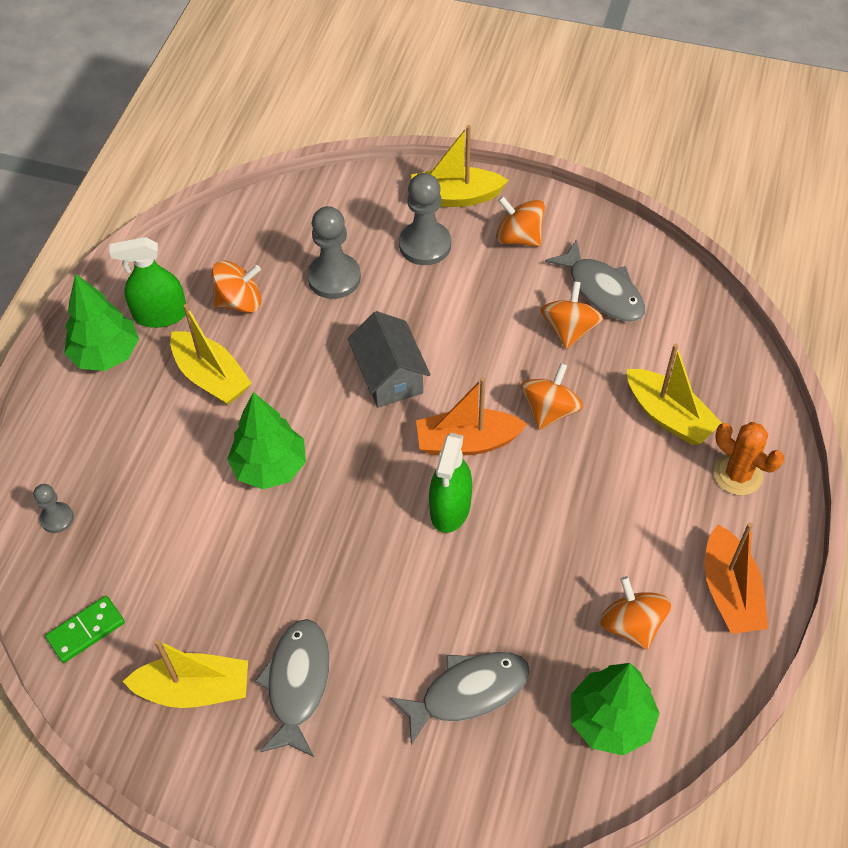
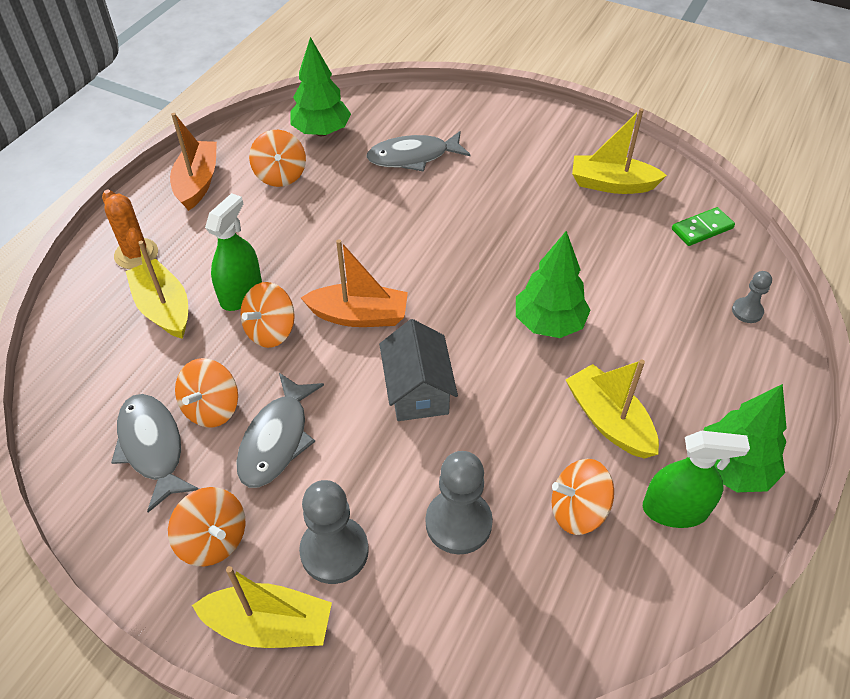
camera: 170 degrees left, 5 degrees down
grey fish [255,619,330,757] -> grey fish moved to [236,373,324,488]
green spray bottle [429,433,472,533] -> green spray bottle moved to [205,193,262,311]

